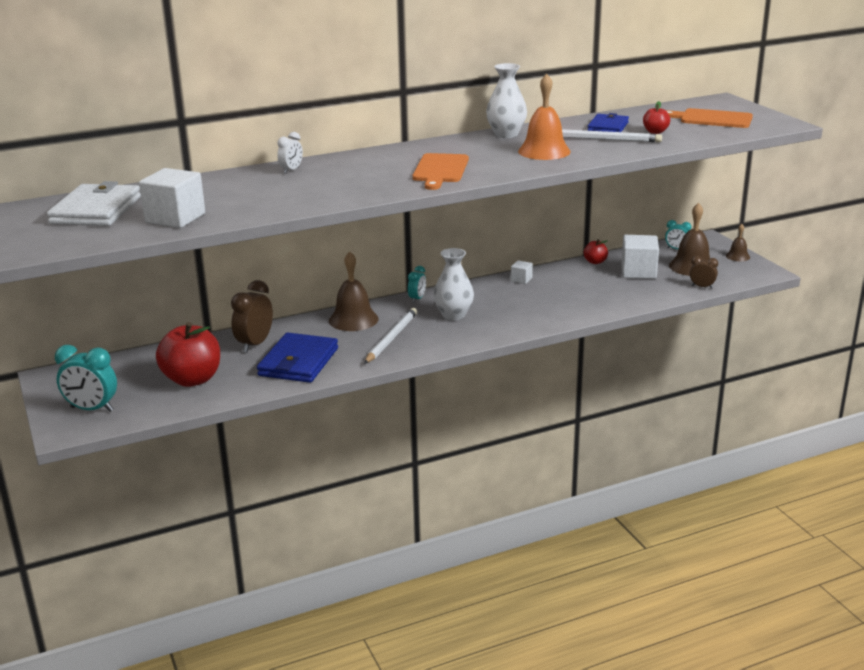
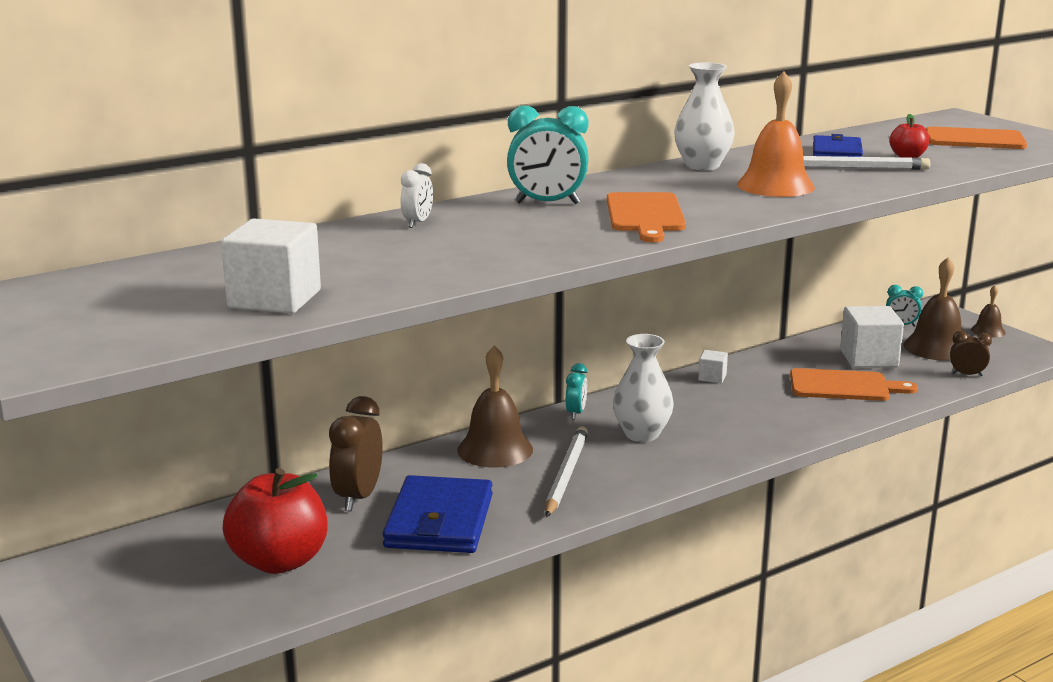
camera: 10 degrees left, 5 degrees down
white wallet [47,181,141,226] -> none
turquoise clock [55,345,117,412] -> turquoise clock moved to [507,106,589,204]
red apple [584,239,608,264] -> none
none -> orange cutting board [790,368,918,401]

